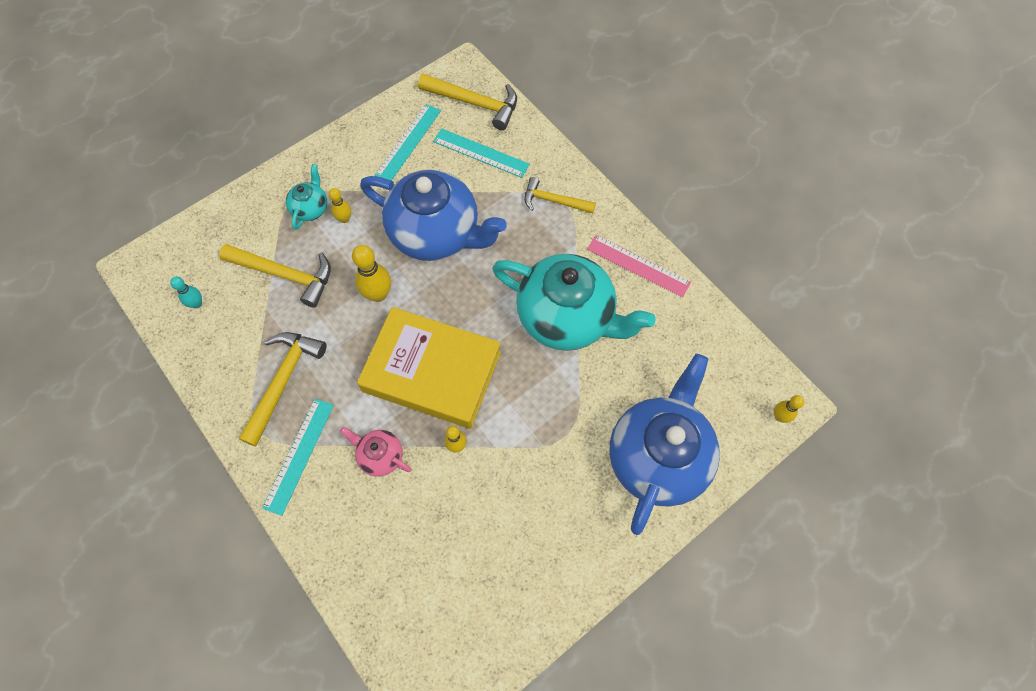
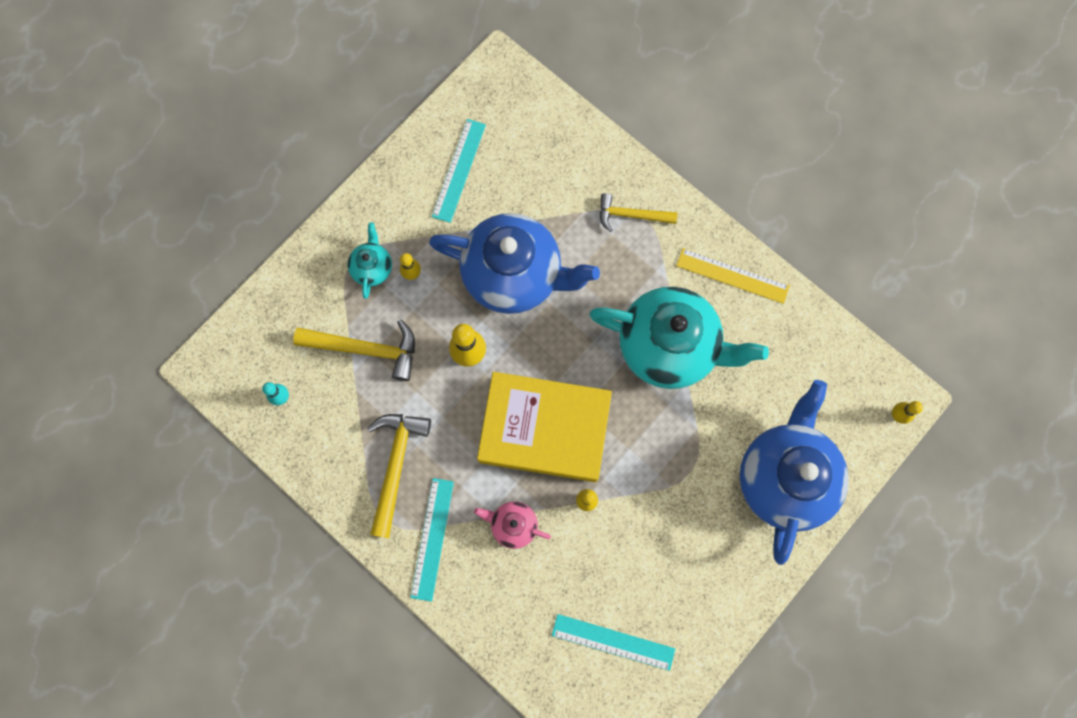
camera: 10 degrees left, 10 degrees up
yellow hammer [418,74,517,130] -> none
turquoise ruler [433,128,530,178] -> turquoise ruler moved to [552,614,675,671]
pink ruler [587,235,691,297] -> yellow ruler [676,248,790,304]

